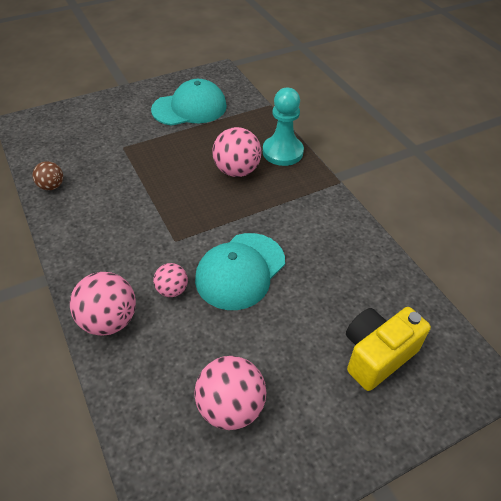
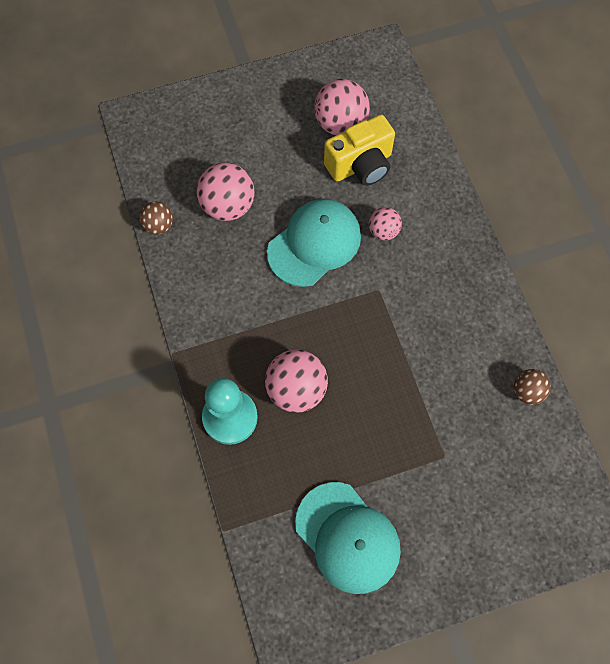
camera: 170 degrees left, 20 degrees up
pink ball [70,272,136,336] -> pink ball moved to [197,163,255,221]
turquoise cap [151,79,227,126] -> turquoise cap turned 120 degrees counterclockwise [295,482,401,594]
yellow camera [346,307,431,391] -> yellow camera moved to [324,115,395,186]
none -> brown ball [140,202,173,235]

